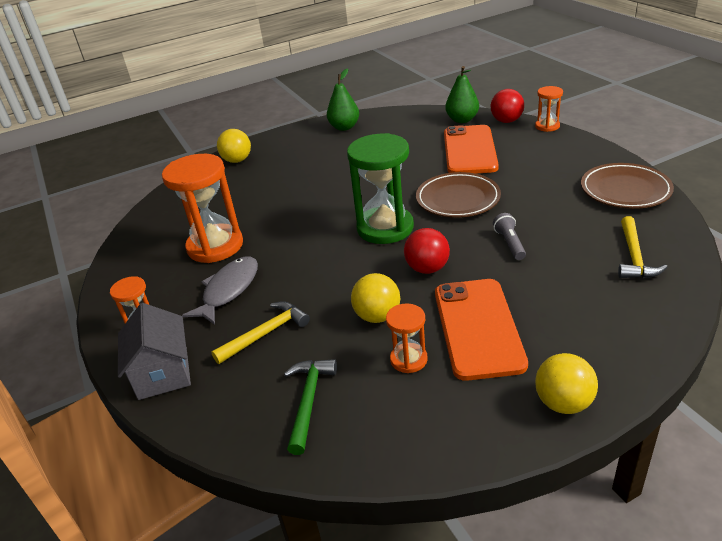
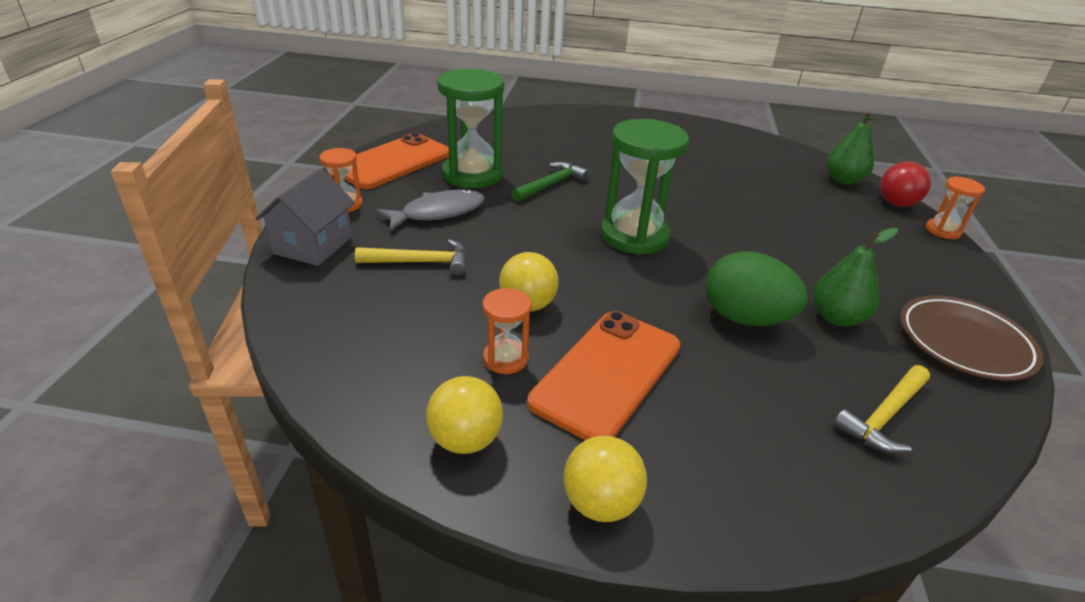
camera: 30 degrees right, 0 degrees up
orange hourglass [162,154,243,263] -> green hourglass [437,68,504,188]
yellow ball [217,129,251,163] -> yellow ball moved to [426,376,503,454]
green hammer [284,359,337,455] -> green hammer moved to [511,162,590,202]
green pear [327,69,359,131] -> green pear moved to [813,228,898,327]
red ball [404,228,450,274] -> none
brown plate [416,172,501,218] -> none
orange phone [444,125,499,174] -> orange phone moved to [344,133,449,189]
grey flashlight [493,213,526,260] -> green egg [706,251,808,326]

